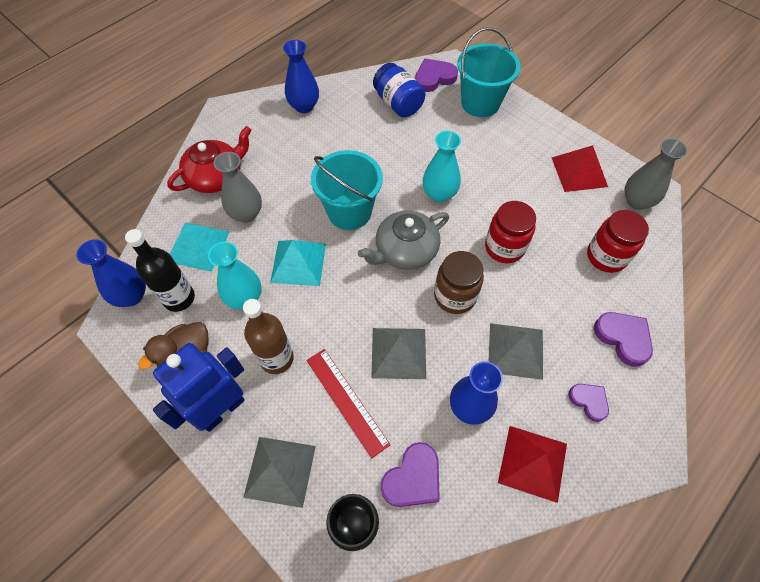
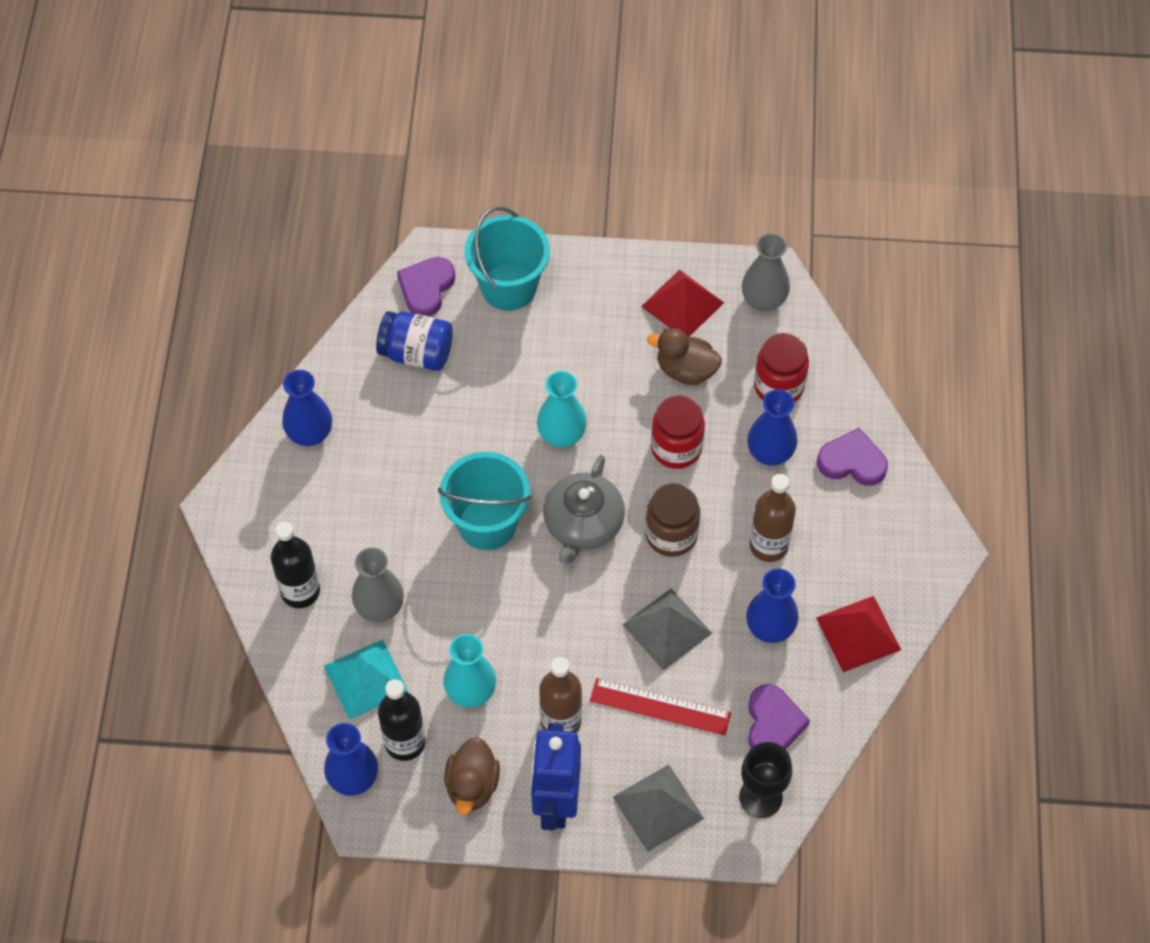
camera: 40 degrees left, 0 degrees up
red teapot [167,126,252,193] -> black bottle [271,522,320,608]
turquoise pyramid [270,240,326,286] -> none
grey pyramid [488,323,543,380] -> brown bottle [749,474,796,562]
purple heart [568,384,609,422] -> none
none -> brown duck [647,328,722,385]
none -> blue vase [747,389,797,466]

